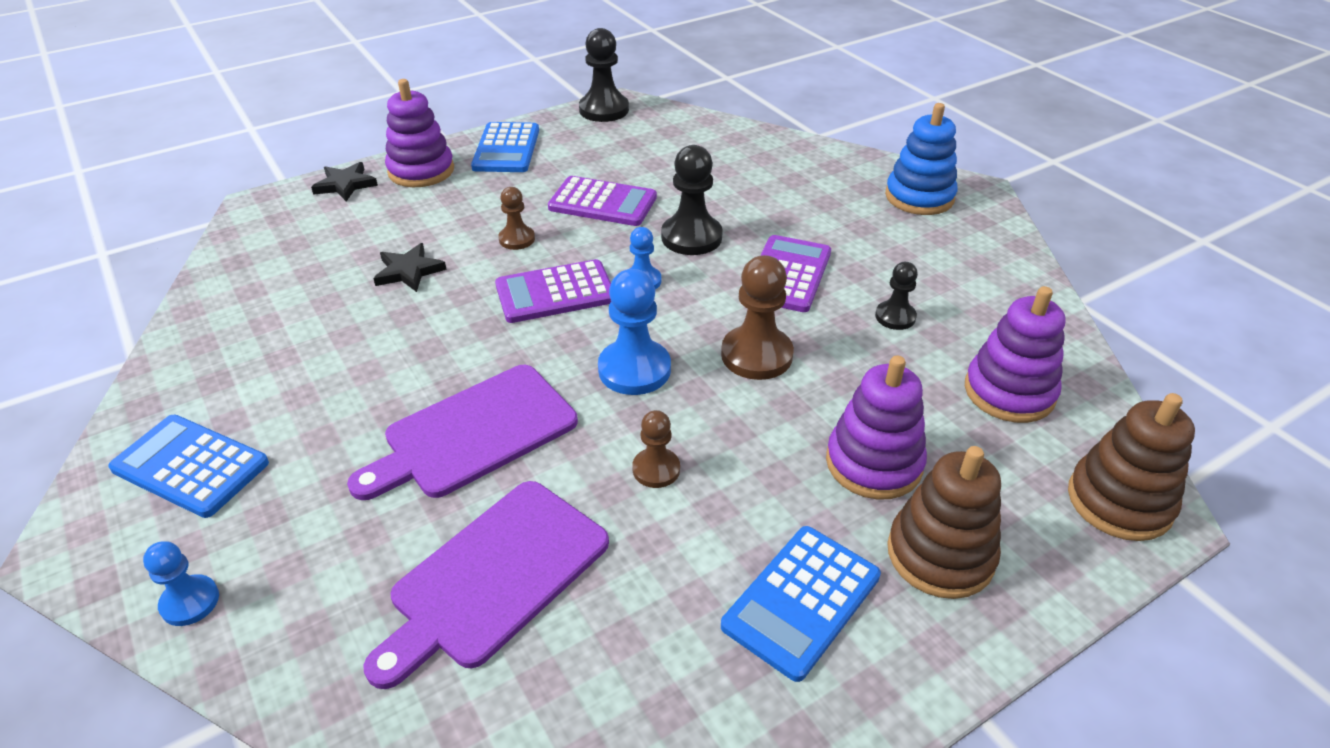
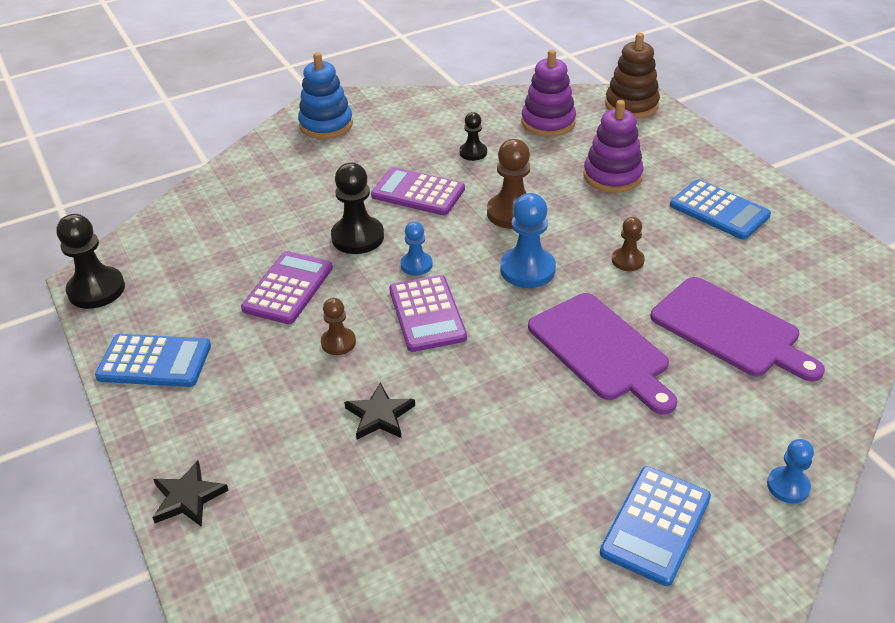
camera: 85 degrees left, 0 degrees up
purple stacking toy [385,79,454,187] -> none
brown stacking toy [887,446,1001,599] -> none

